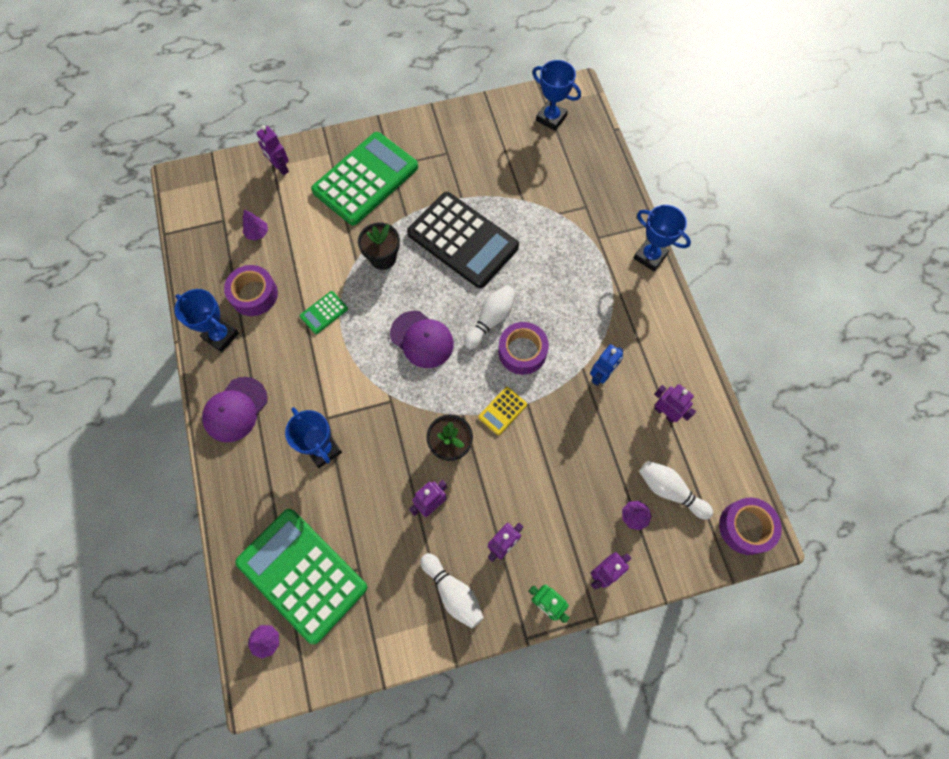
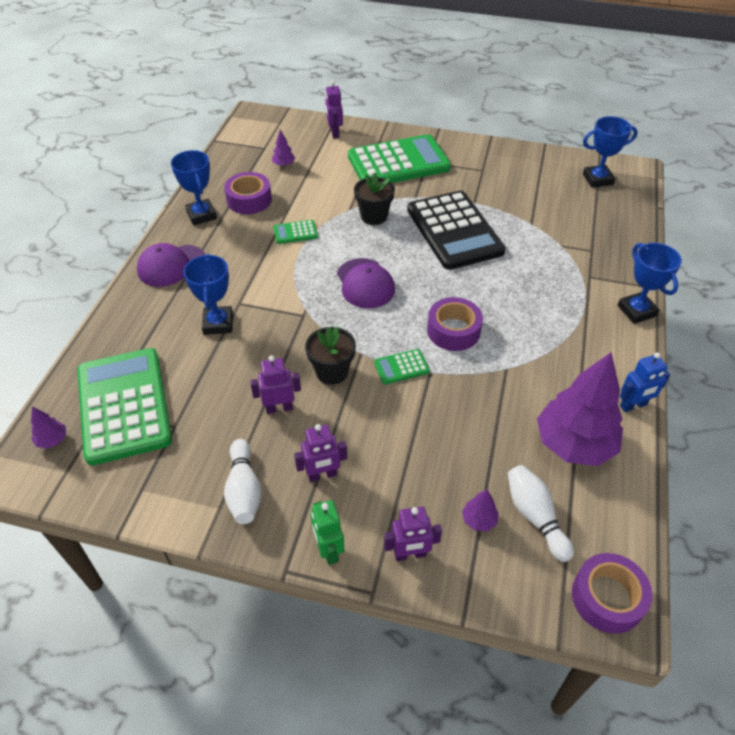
camera: 30 degrees right, 20 degrees down
white bowling pin [464,285,516,350] -> none
yellow calculator [478,387,527,435] -> green calculator [374,349,430,384]
blue trophy [532,60,581,131] -> blue trophy turned 75 degrees counterclockwise [583,116,638,188]
blue robot [590,344,624,386] -> blue robot moved to [620,352,670,412]
purple robot [654,384,696,423] -> purple tree [537,352,623,466]

